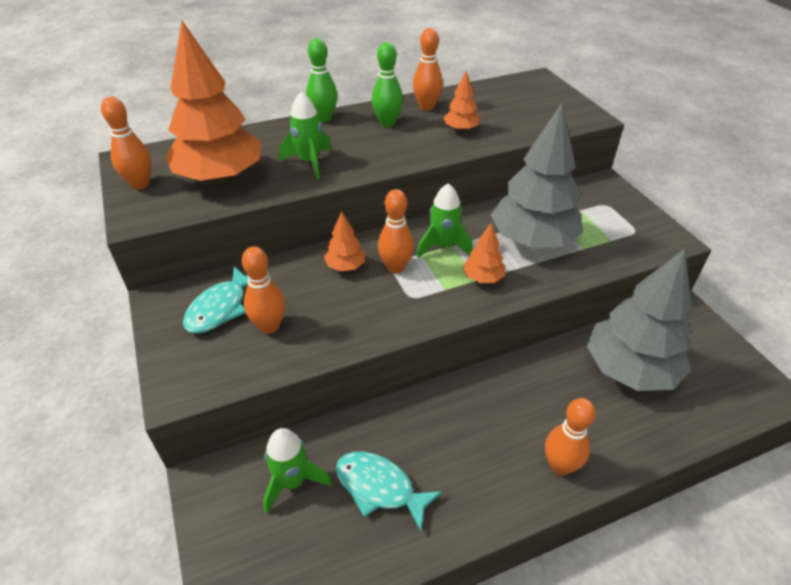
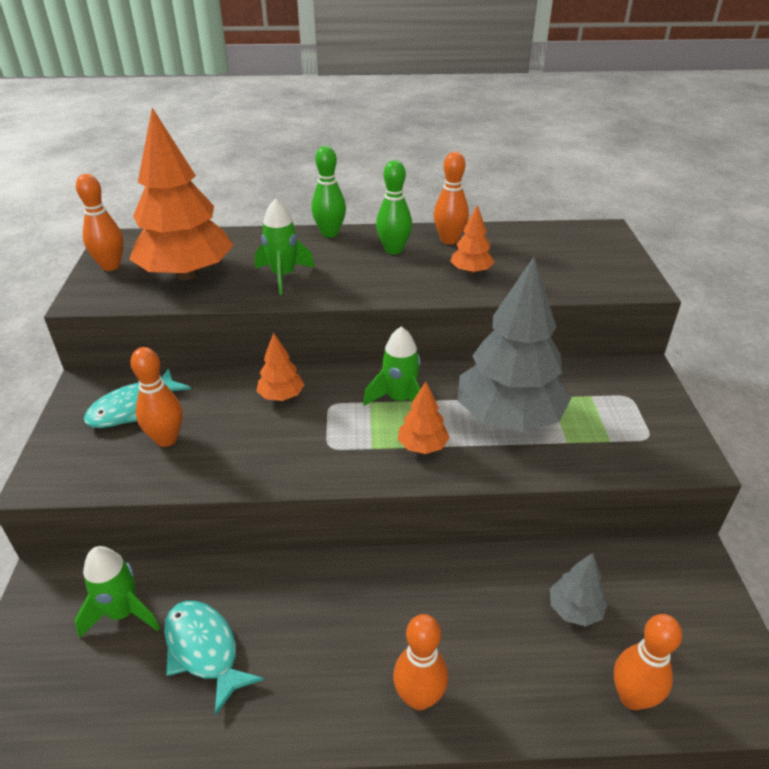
camera: 20 degrees right, 5 degrees down
orange bowling pin [378,189,414,273] -> orange bowling pin moved to [614,614,682,710]
grey tree [587,249,692,391] -> grey tree [550,553,608,626], size x0.45

